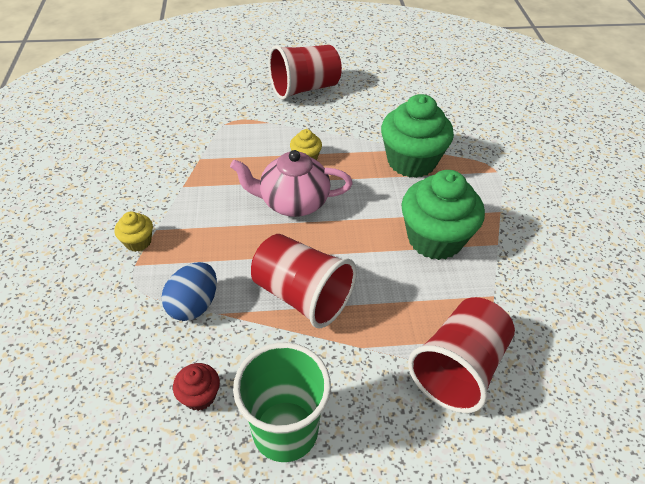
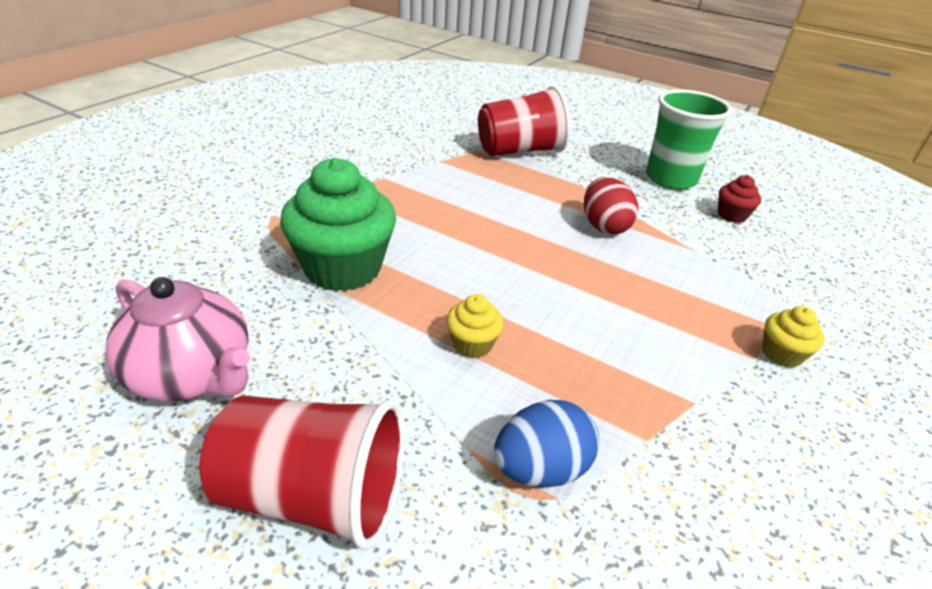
camera: 145 degrees left, 10 degrees down
blue egg [161,262,217,321] -> blue egg moved to [494,400,599,488]
pink teapot [230,150,353,217] -> pink teapot moved to [105,277,250,402]
red cup [251,234,357,328] -> red egg [584,177,638,235]
green cupcake [402,170,485,260] -> none

